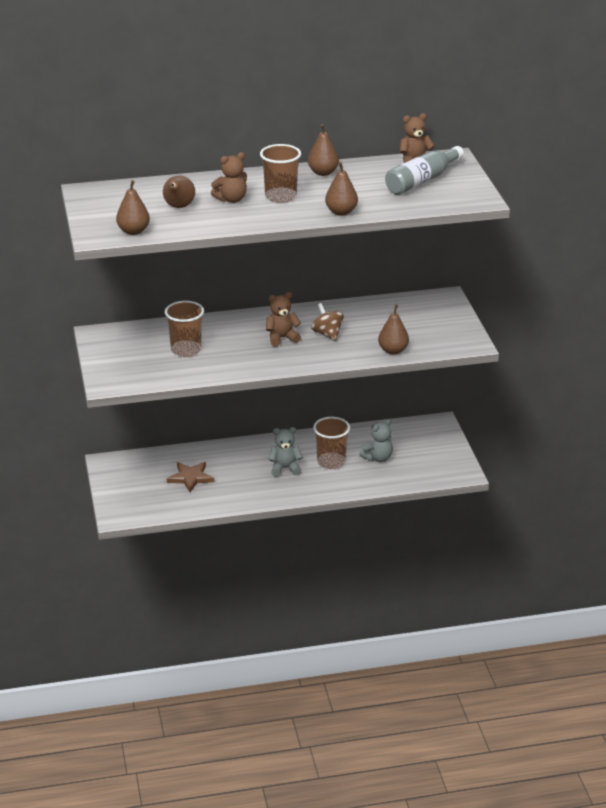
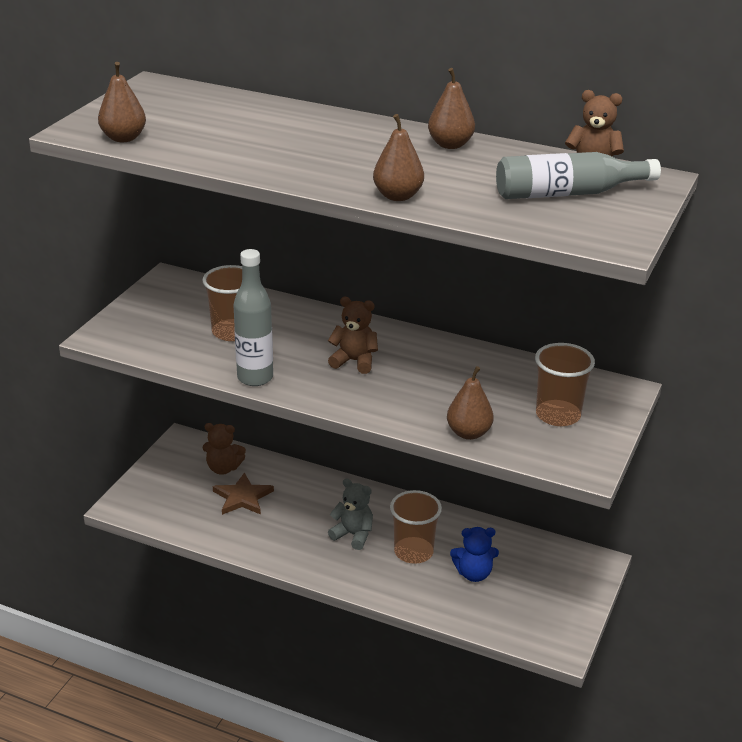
camera: 35 degrees right, 0 degrees up
brown pear [163,175,195,208] -> none
brown teddy bear [211,152,247,203] -> brown teddy bear moved to [202,423,246,475]
brown cup [260,144,301,203] -> brown cup moved to [535,343,595,426]
brown spinning top [311,303,344,341] -> none
grey teddy bear [359,419,393,462] -> blue teddy bear [450,527,499,582]
none -> grey bottle [233,249,273,386]

